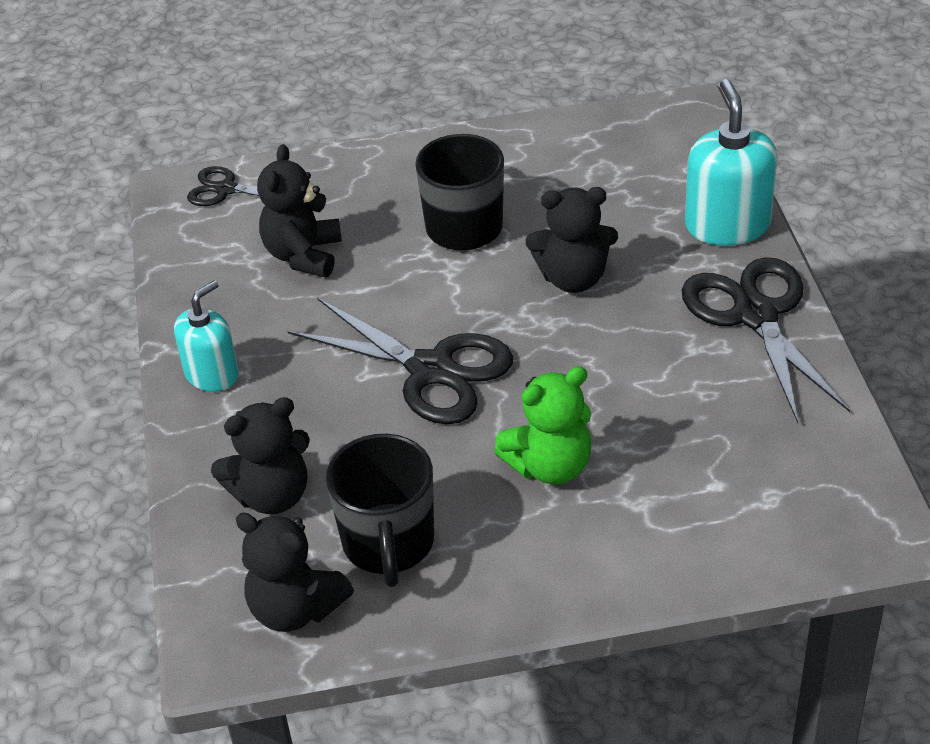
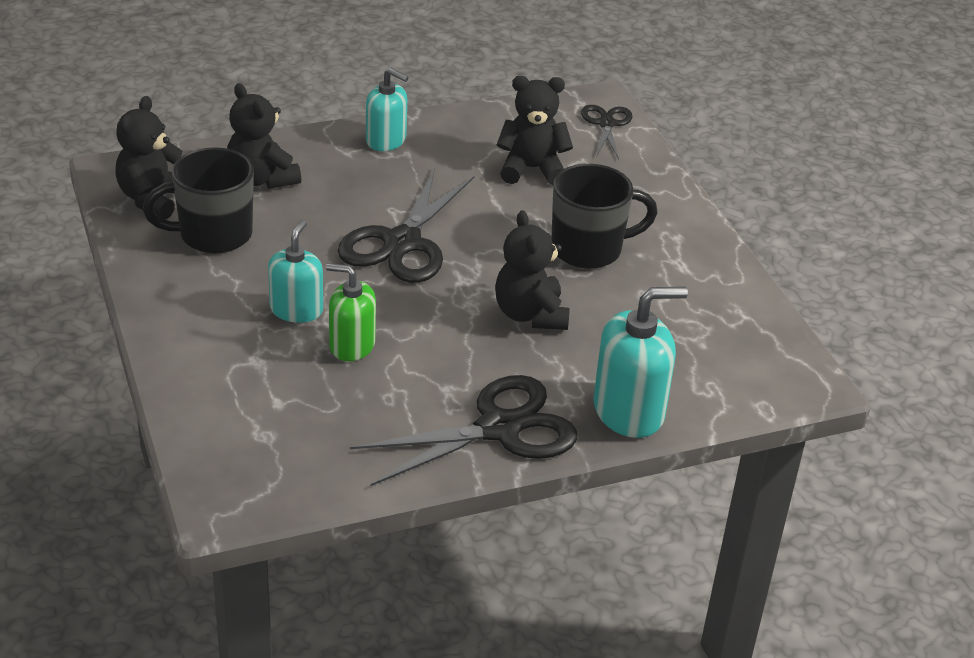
camera: 75 degrees right, 5 degrees down
green teddy bear [494,366,591,484] -> turquoise soap dispenser [268,220,323,323]
none -> green soap dispenser [326,263,376,361]

